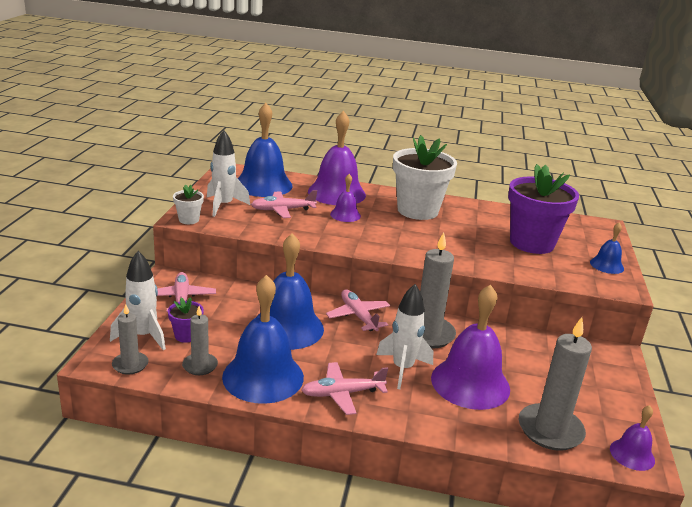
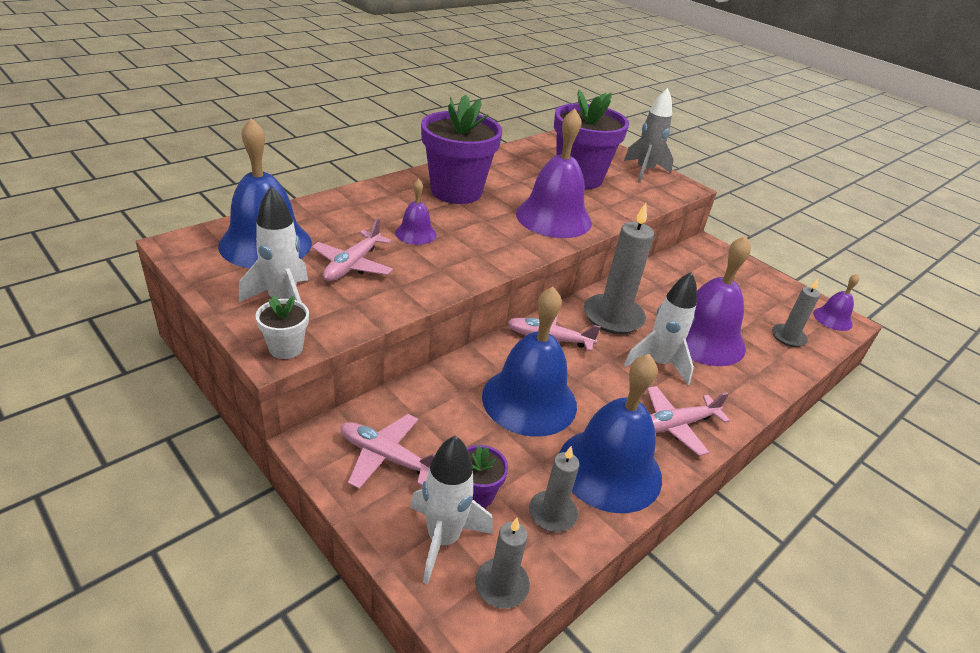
camera: 55 degrees left, 10 degrees up
pink plane [301,362,388,415] -> pink plane turned 45 degrees clockwise [647,386,730,456]
purple bell [308,111,366,205] -> purple bell moved to [516,109,592,238]
white flower pot [393,135,457,220] -> purple flower pot [421,94,502,204]
grey candle [519,317,592,451] -> grey candle [772,279,820,347], size x0.56
blue bell [590,222,624,274] -> grey rocket [624,88,674,183]

